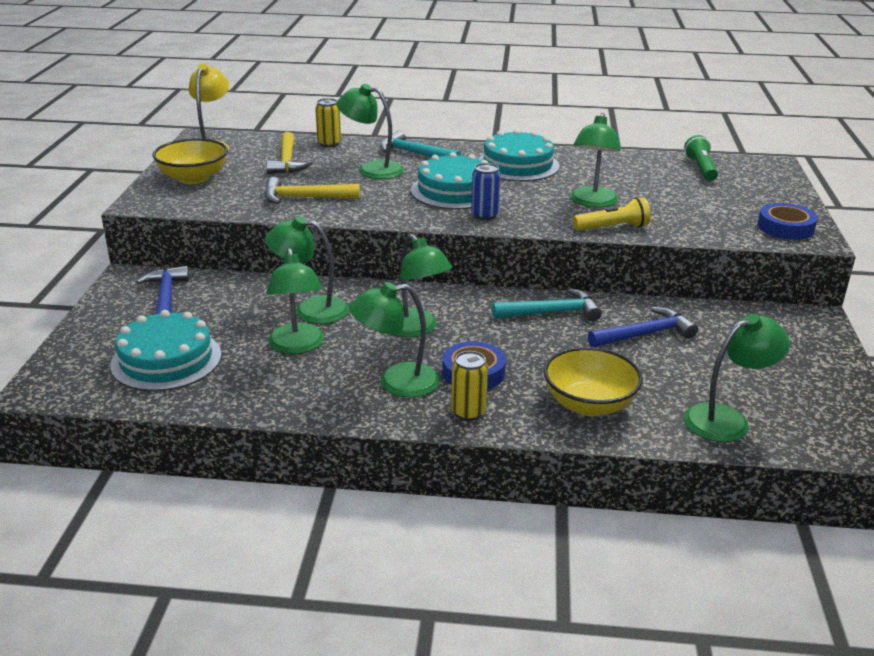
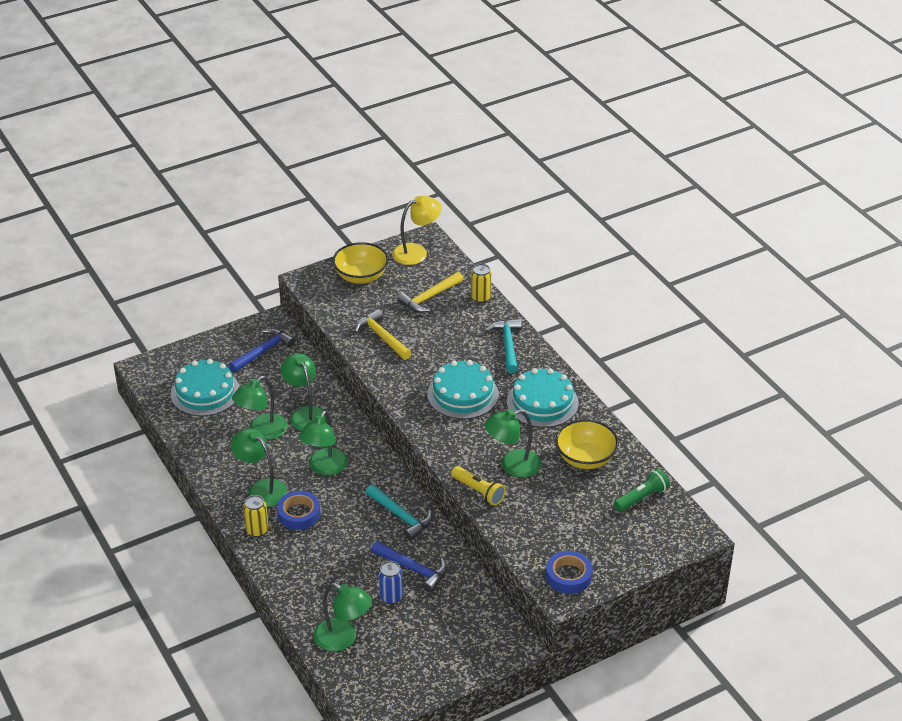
camera: 55 degrees right, 10 degrees up
green lamp [337,84,404,179] -> none
blue can [471,163,501,220] -> blue can moved to [378,561,403,604]
yellow bowl [544,347,643,416] -> yellow bowl moved to [555,419,619,469]

